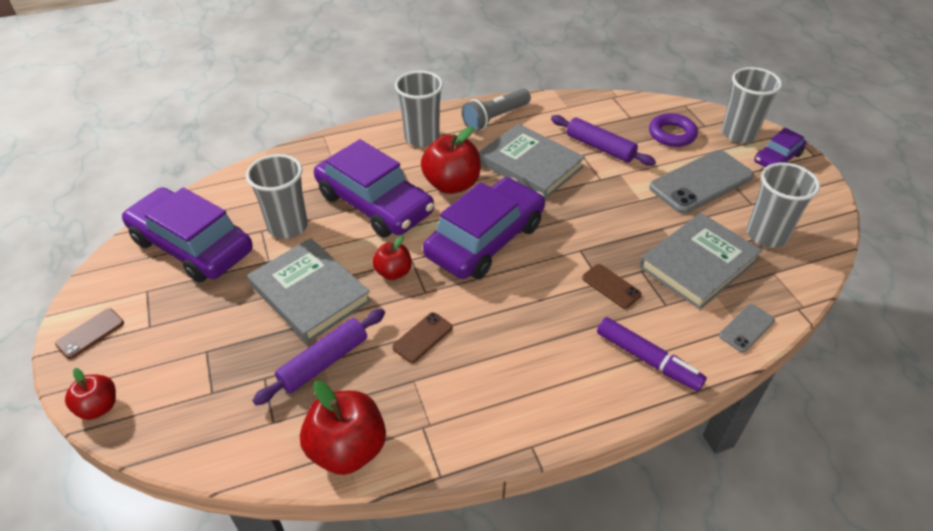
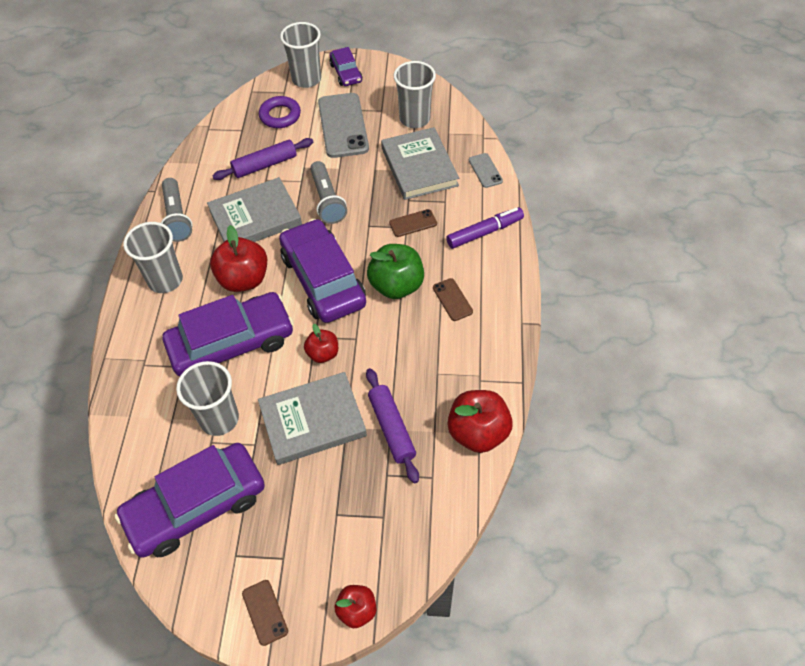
camera: 65 degrees left, 10 degrees up
brown phone [392,312,452,363] -> brown phone moved to [433,278,473,321]
none -> grey flashlight [310,161,347,224]
none -> green apple [367,244,424,299]

